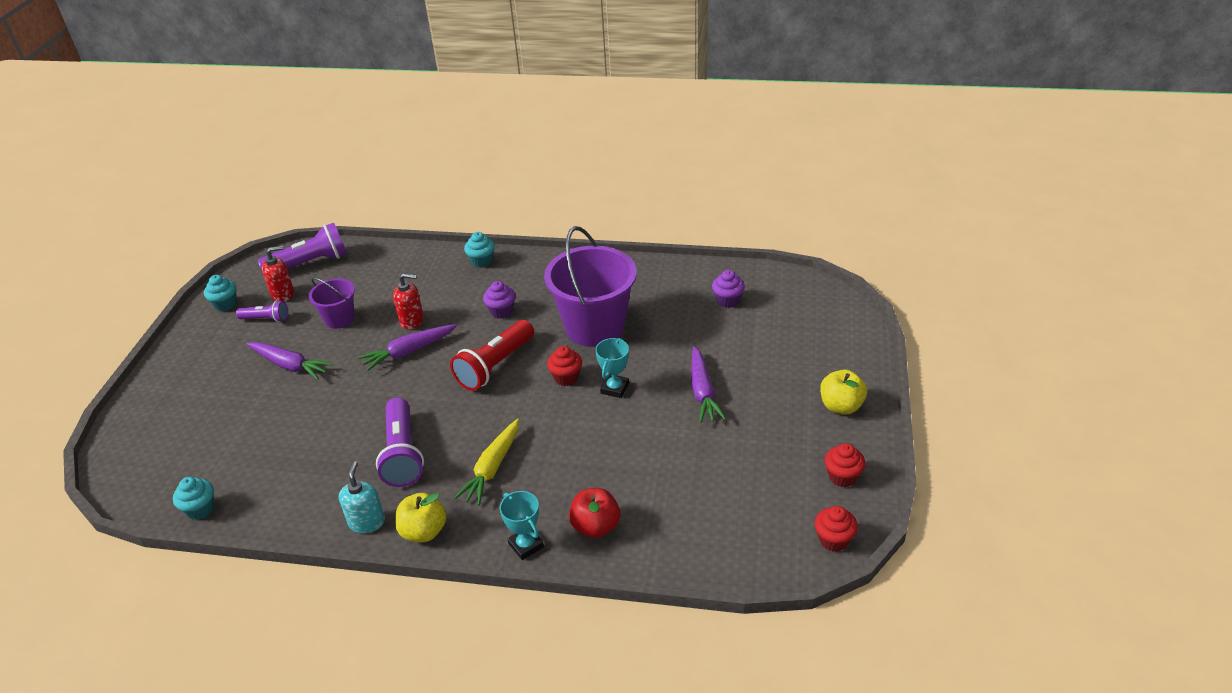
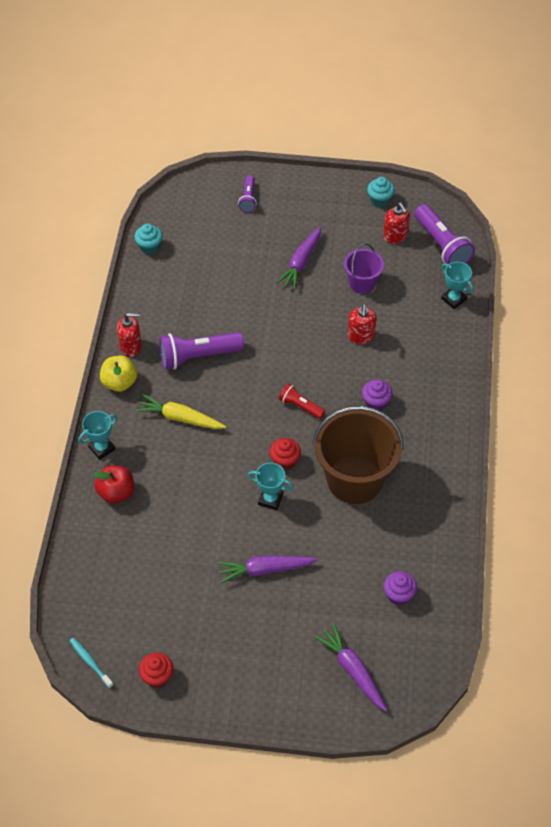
camera: 85 degrees right, 15 degrees up
purple flashlight [236,301,288,322] -> purple flashlight moved to [238,175,257,212]
turquoise soap dispenser [339,461,385,533] -> red soap dispenser [117,313,142,357]
purple carrot [358,324,457,371] -> purple carrot moved to [315,624,388,712]
red flashlight [450,320,534,391] -> red flashlight [279,383,325,419], size x0.55
turquoise cupcake [464,232,495,268] -> none
purple bucket [544,226,637,347] -> brown bucket [313,406,404,504]
red cupcake [815,506,858,552] -> turquoise toothbrush [70,638,113,688]
yellow apple [820,370,867,414] -> none
none -> turquoise trophy [441,262,474,309]

